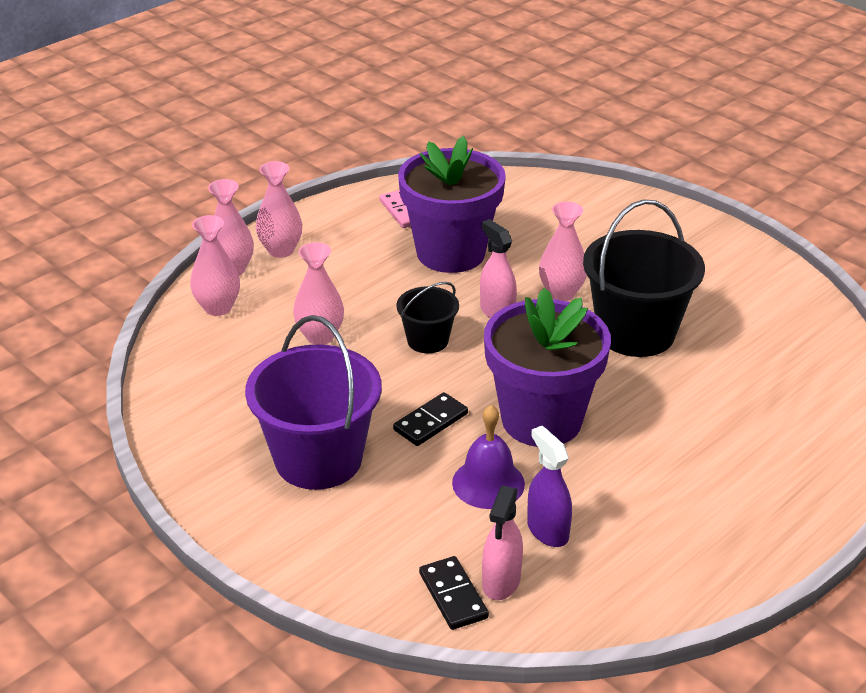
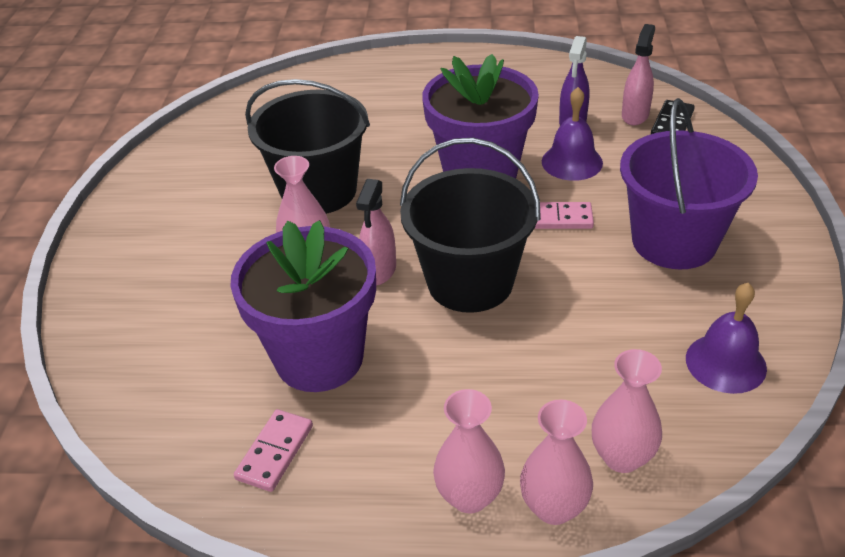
camera: 130 degrees left, 5 degrees up
pink vase [293,242,344,345] -> none
black domino [393,392,468,446] -> pink domino [535,202,594,229]
black bucket [396,282,459,353] -> black bucket [400,138,541,313], size x1.91
pink spray bottle [482,486,523,600] -> pink spray bottle turned 45 degrees counterclockwise [622,24,655,125]
none -> purple bell [686,283,767,394]

